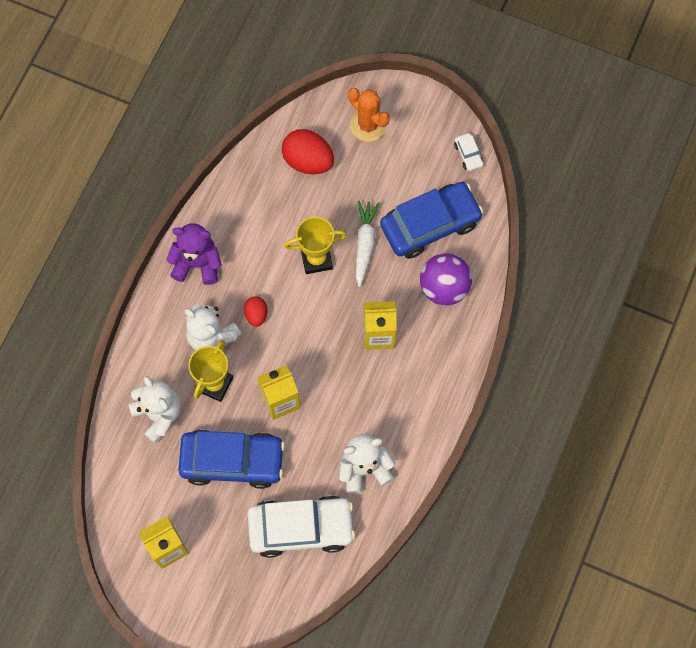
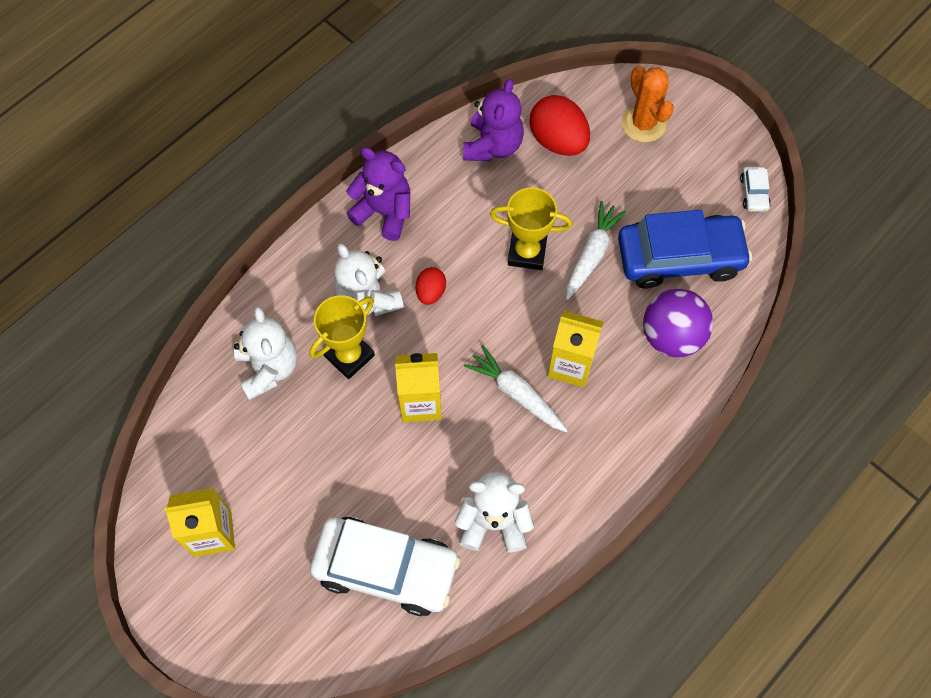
camera: 20 degrees right, 5 degrees down
blue car [178,430,285,489] -> none
none -> purple teddy bear [463,79,524,162]
none -> white carrot [464,345,568,432]

